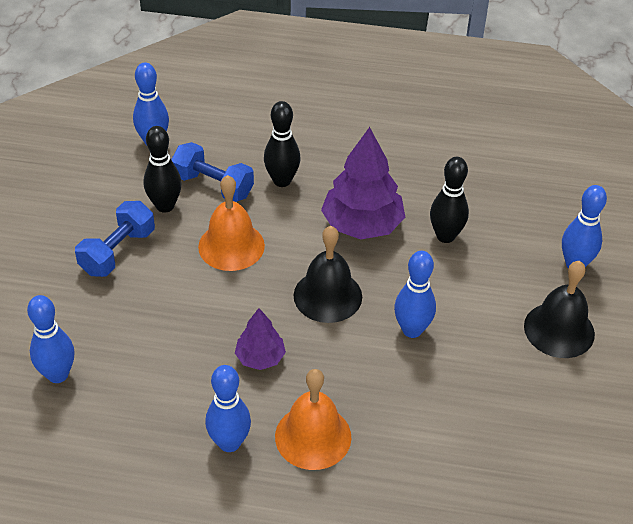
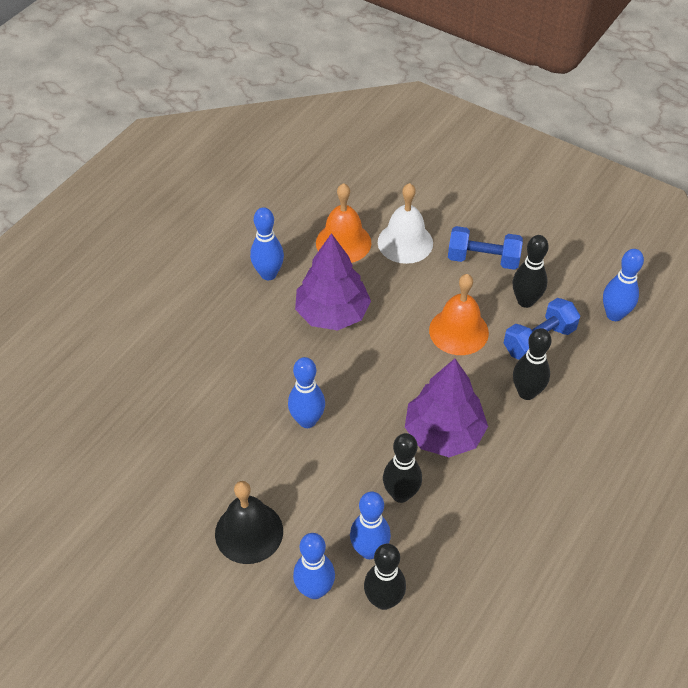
camera: 115 degrees right, 5 degrees up
blue bowling pin [27,295,74,383] -> blue bowling pin moved to [350,492,391,559]
blue dumbbell [75,201,155,277] -> blue dumbbell turned 45 degrees counterclockwise [448,226,523,270]
purple tree [235,308,286,370] -> purple tree [295,233,371,330], size x1.83
orange bell [275,369,351,470] -> orange bell moved to [316,183,371,263]
black bell [294,226,362,323] -> none
none -> black bowling pin [364,544,406,610]
none -> white bell [378,183,433,264]

